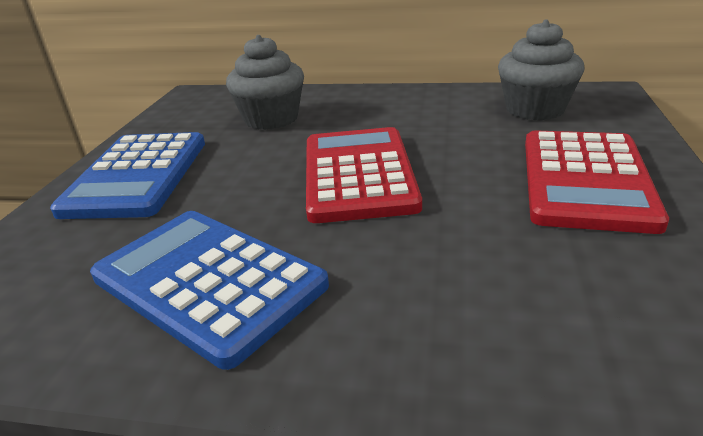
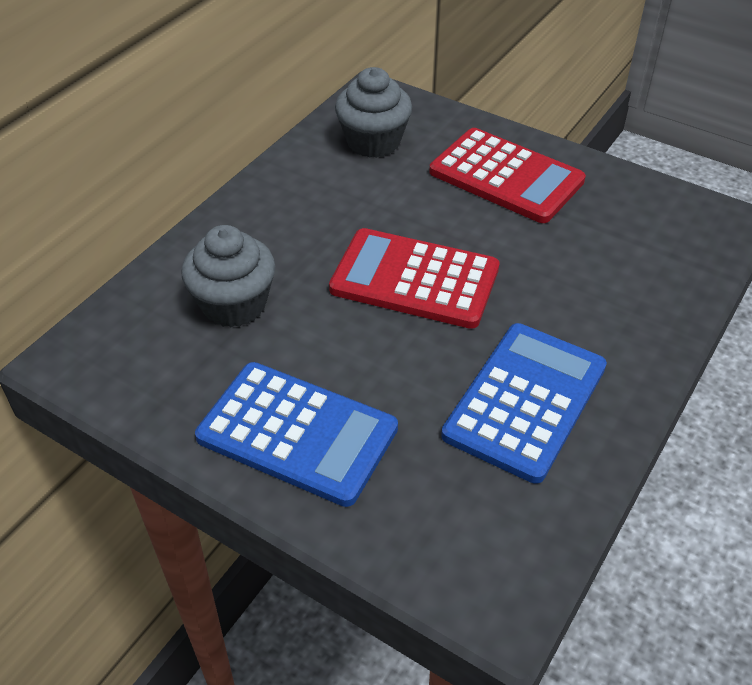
camera: 70 degrees left, 15 degrees up
blue calculator [90,211,329,370] -> blue calculator turned 150 degrees clockwise [441,323,607,484]

